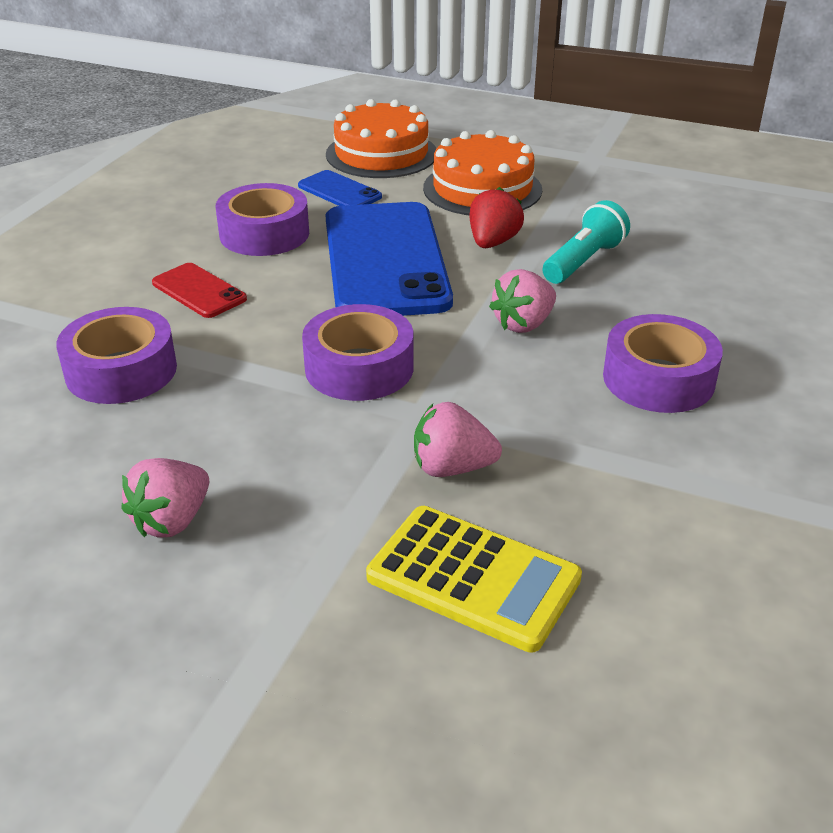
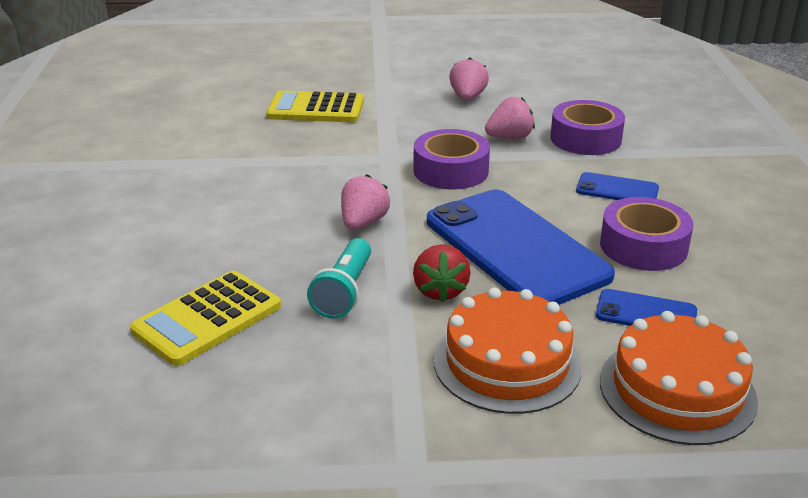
camera: 155 degrees right, 5 degrees down
red phone [152,263,247,318] -> blue phone [576,172,659,200]
pink strawberry [414,402,502,477] -> pink strawberry moved to [485,97,535,139]
purple tape [603,314,723,413] -> none
none -> yellow calculator [130,271,281,366]

